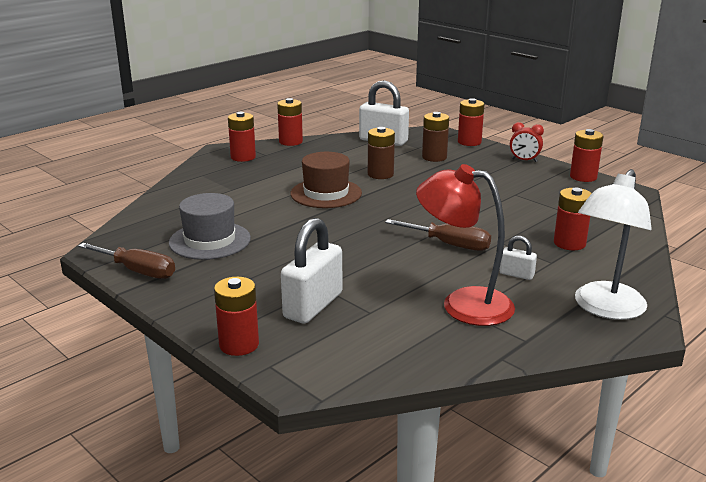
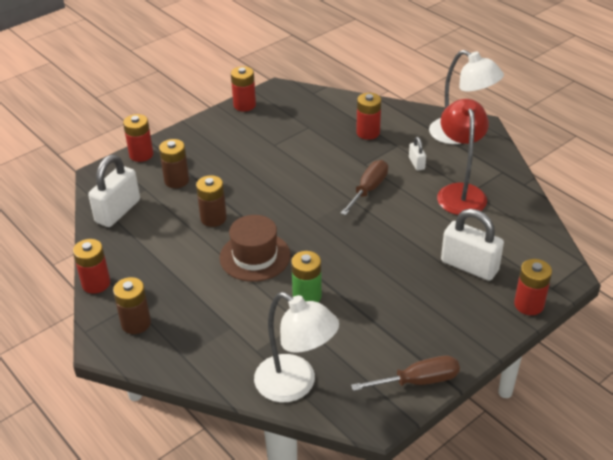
camera: 85 degrees left, 15 degrees up
brown screwdriver [78,243,175,279] -> brown screwdriver turned 45 degrees clockwise [351,355,460,391]
grey hat [169,193,251,260] -> none
red battery [228,112,256,162] -> brown battery [113,277,151,334]
red lamp [416,164,515,326] -> red lamp turned 150 degrees clockwise [437,99,489,215]
white padlock [500,236,537,280] -> white padlock turned 45 degrees counterclockwise [409,137,426,171]
red clock [510,122,544,162] -> none
none -> white lamp [254,292,339,402]
none -> green battery [291,251,322,302]

